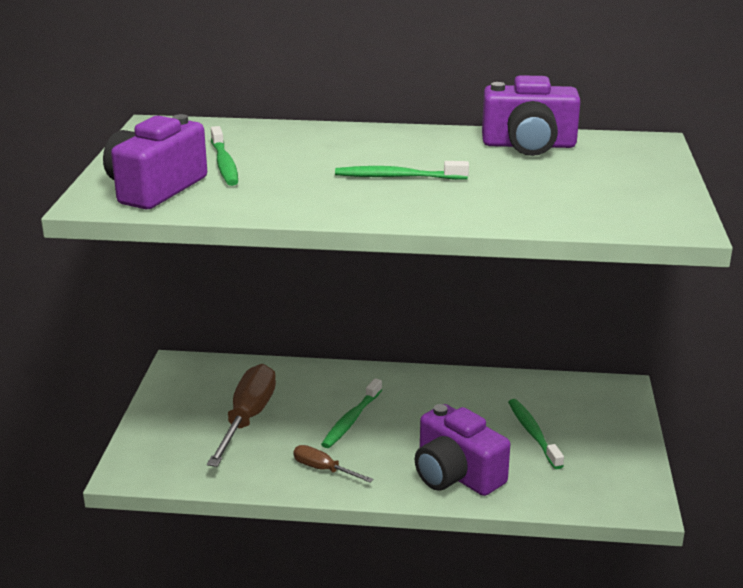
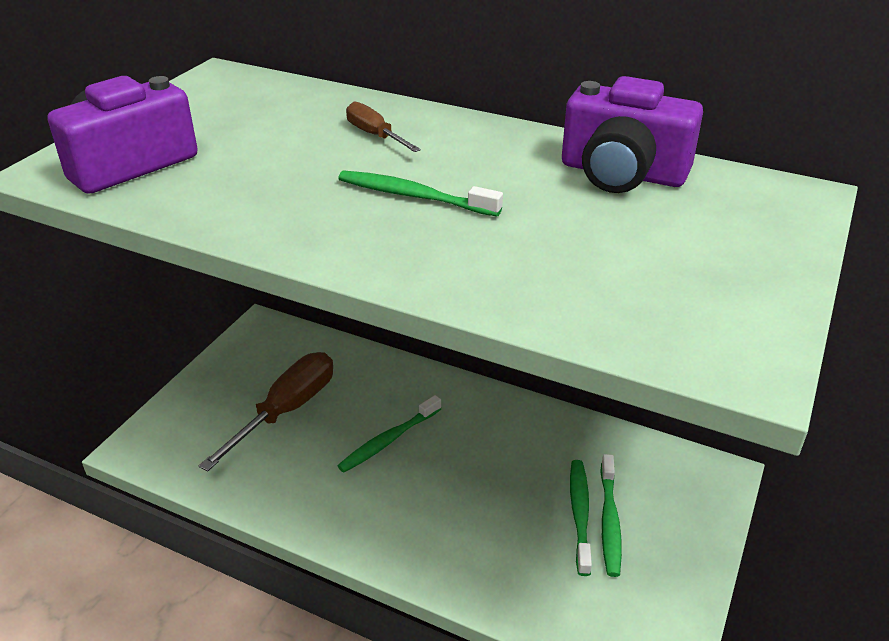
camera: 20 degrees right, 10 degrees up
green toothbrush [211,126,238,186] -> green toothbrush moved to [600,454,622,577]
brown screwdriver [293,445,373,483] -> brown screwdriver moved to [346,102,421,152]
purple camera [415,404,510,496] -> none

